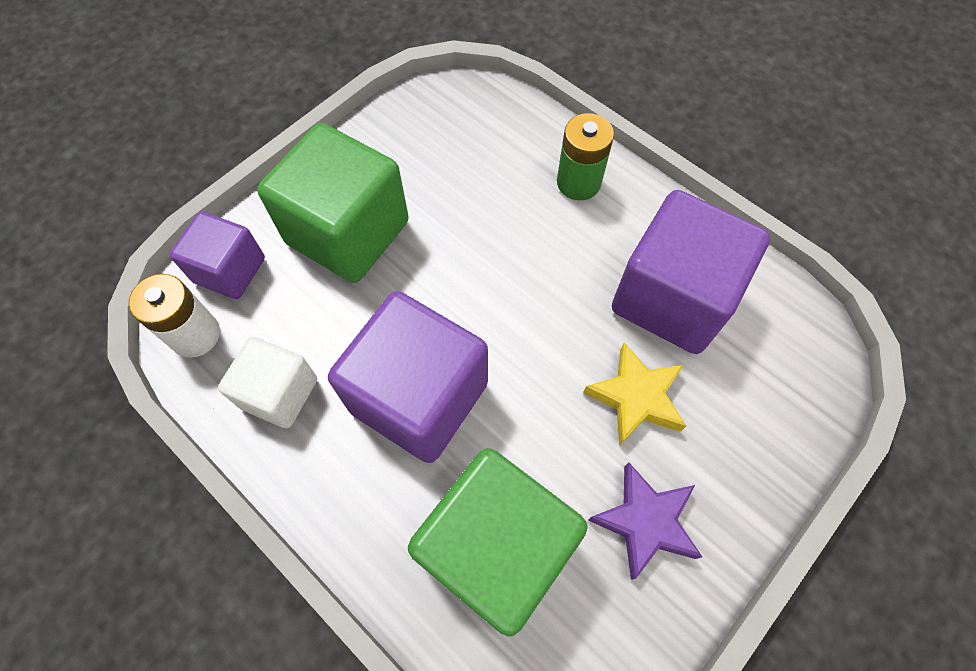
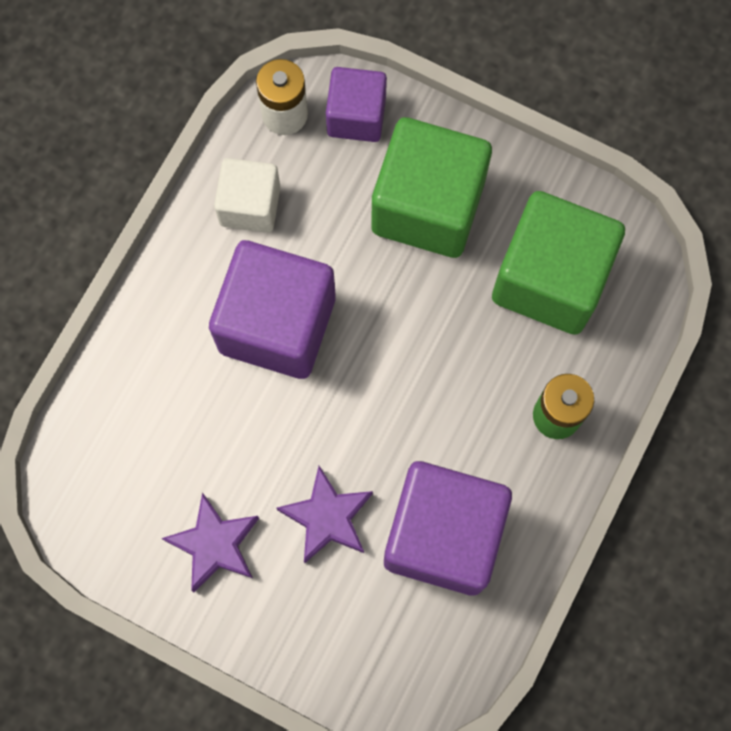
camera: 75 degrees right, 10 degrees up
green cube [408,448,588,637] -> green cube moved to [492,191,625,335]
yellow star [583,342,686,446] -> purple star [277,466,373,563]

